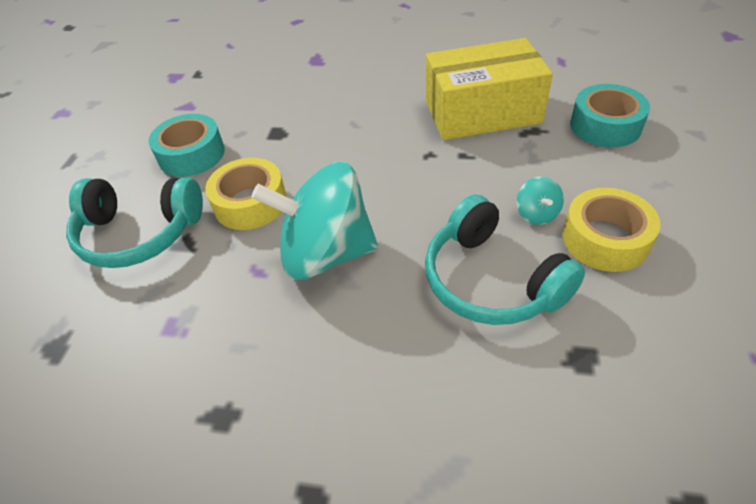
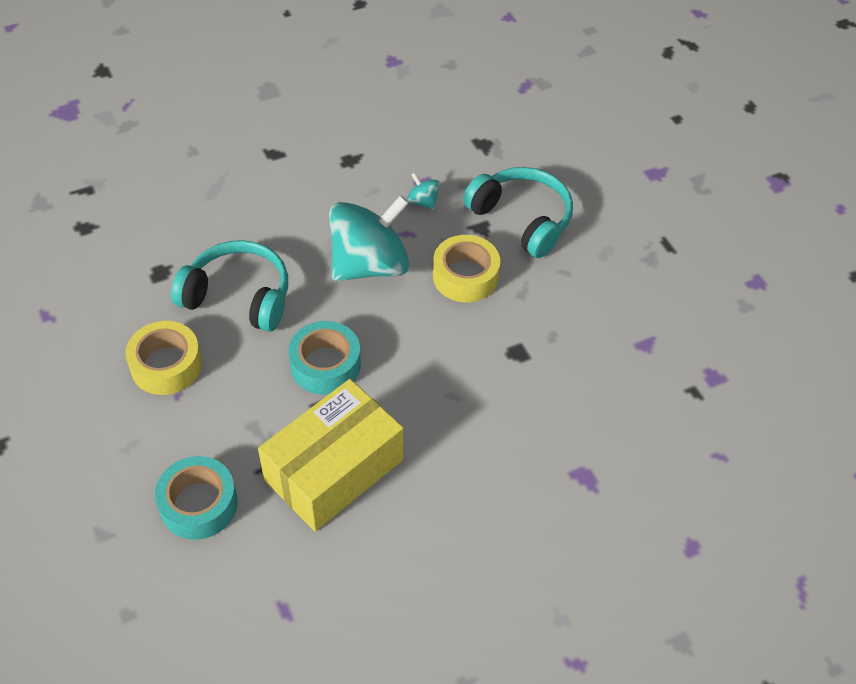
camera: 140 degrees right, 5 degrees up
turquoise headphones [66,178,203,268] -> turquoise headphones turned 75 degrees clockwise [463,167,573,258]
turquoise tape [149,114,225,177] -> turquoise tape moved to [288,321,361,395]
turquoise spinning top [517,176,564,225] -> turquoise spinning top moved to [407,173,440,210]

